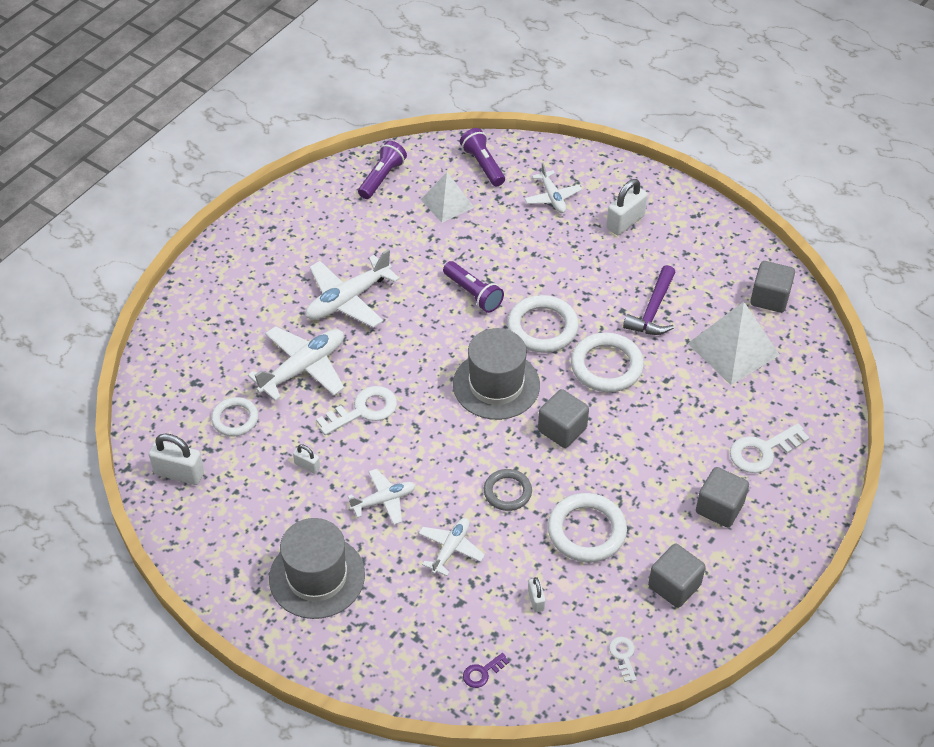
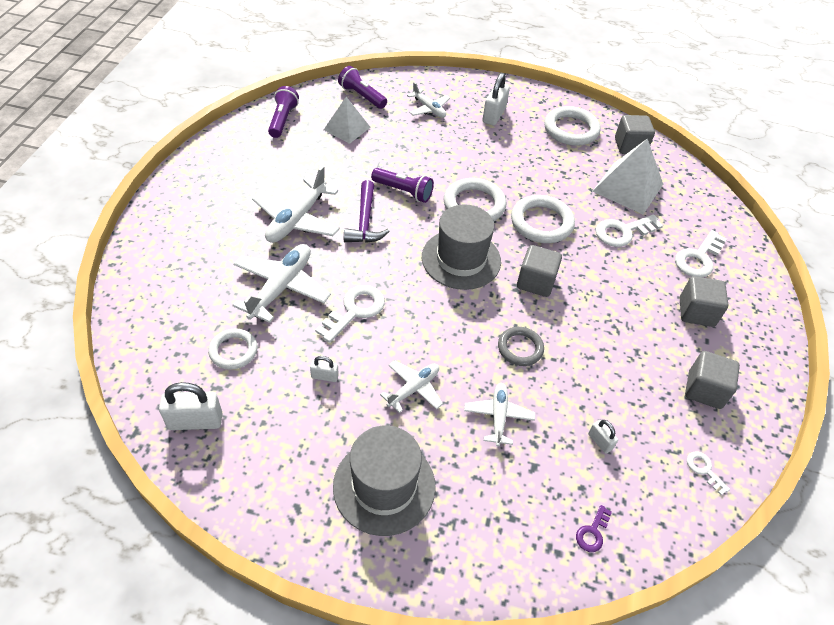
camera: 25 degrees left, 0 degrees up
white ring [548,493,627,562] -> white ring moved to [544,106,600,146]
purple hammer [623,265,676,335] -> purple hammer moved to [344,180,390,243]
none -> white key [596,214,663,247]

